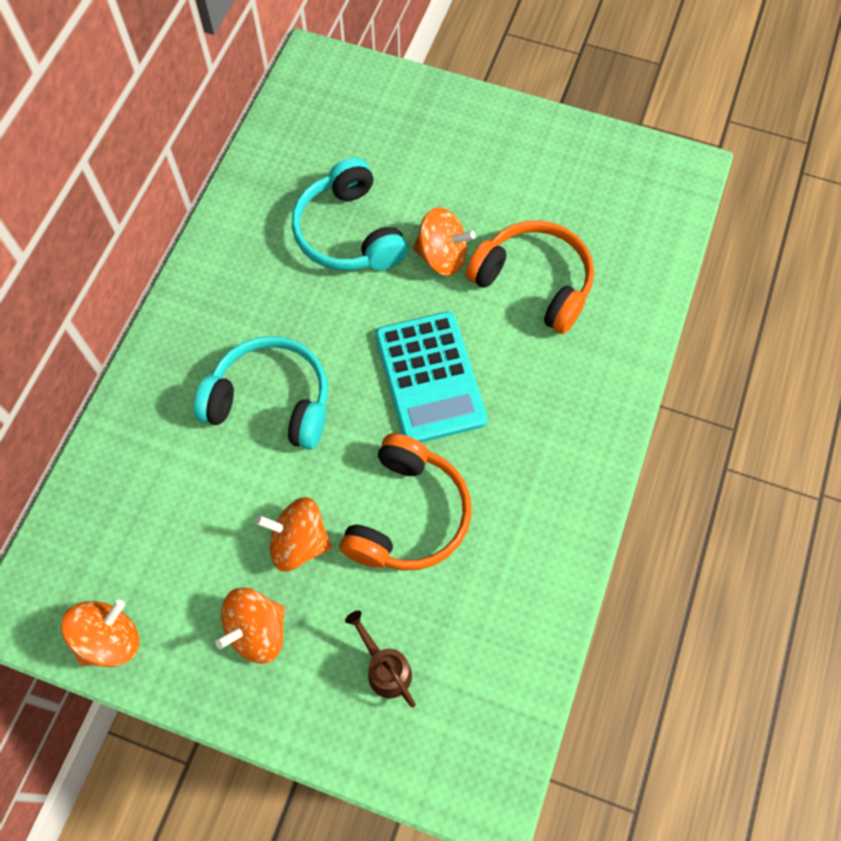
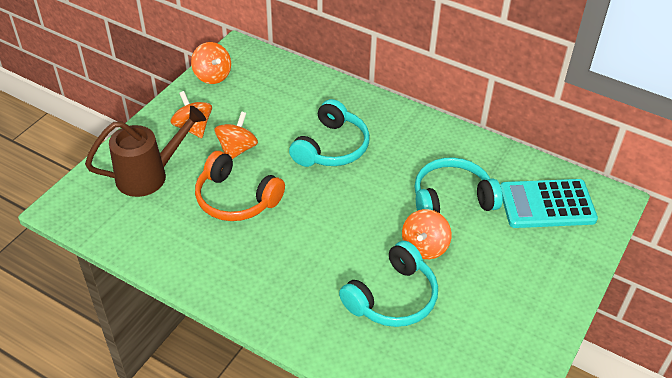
camera: 100 degrees right, 20 degrees down
brown watering can [345,610,416,707] -> brown watering can [85,106,206,197], size x1.95
turquoise calculator [375,311,487,443] -> turquoise calculator moved to [500,179,598,228]
orange headphones [465,220,594,334] -> turquoise headphones [339,241,438,327]

